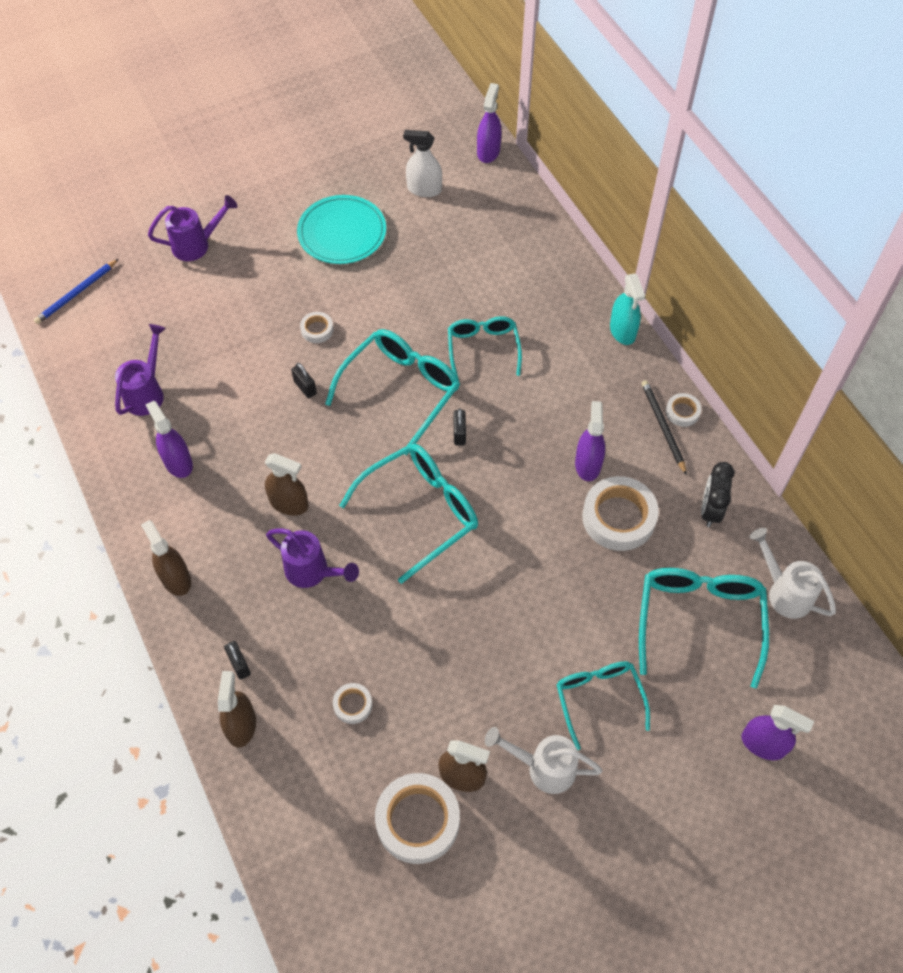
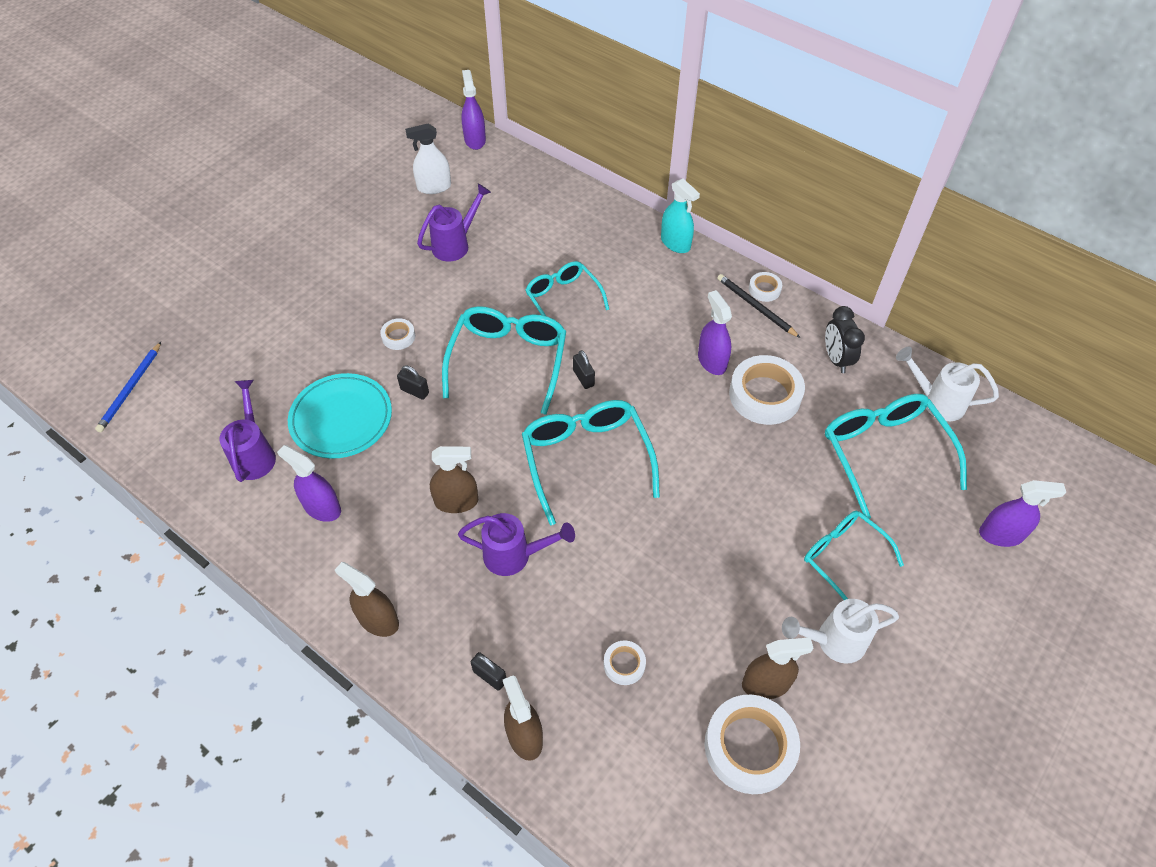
camera: 25 degrees left, 5 degrees down
purple watering can [148,195,237,261] -> purple watering can moved to [417,183,491,261]
turquoise plate [297,195,386,264] -> turquoise plate moved to [288,373,392,459]
turquoise glasses [339,444,478,584] -> turquoise glasses turned 45 degrees counterclockwise [522,400,660,525]

